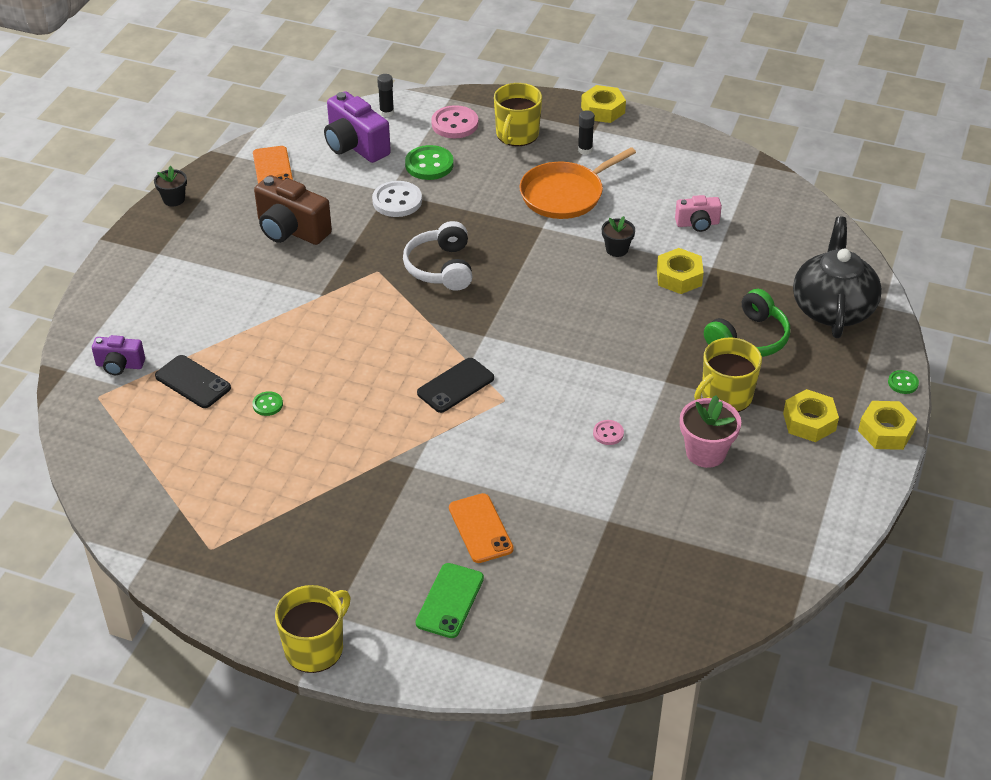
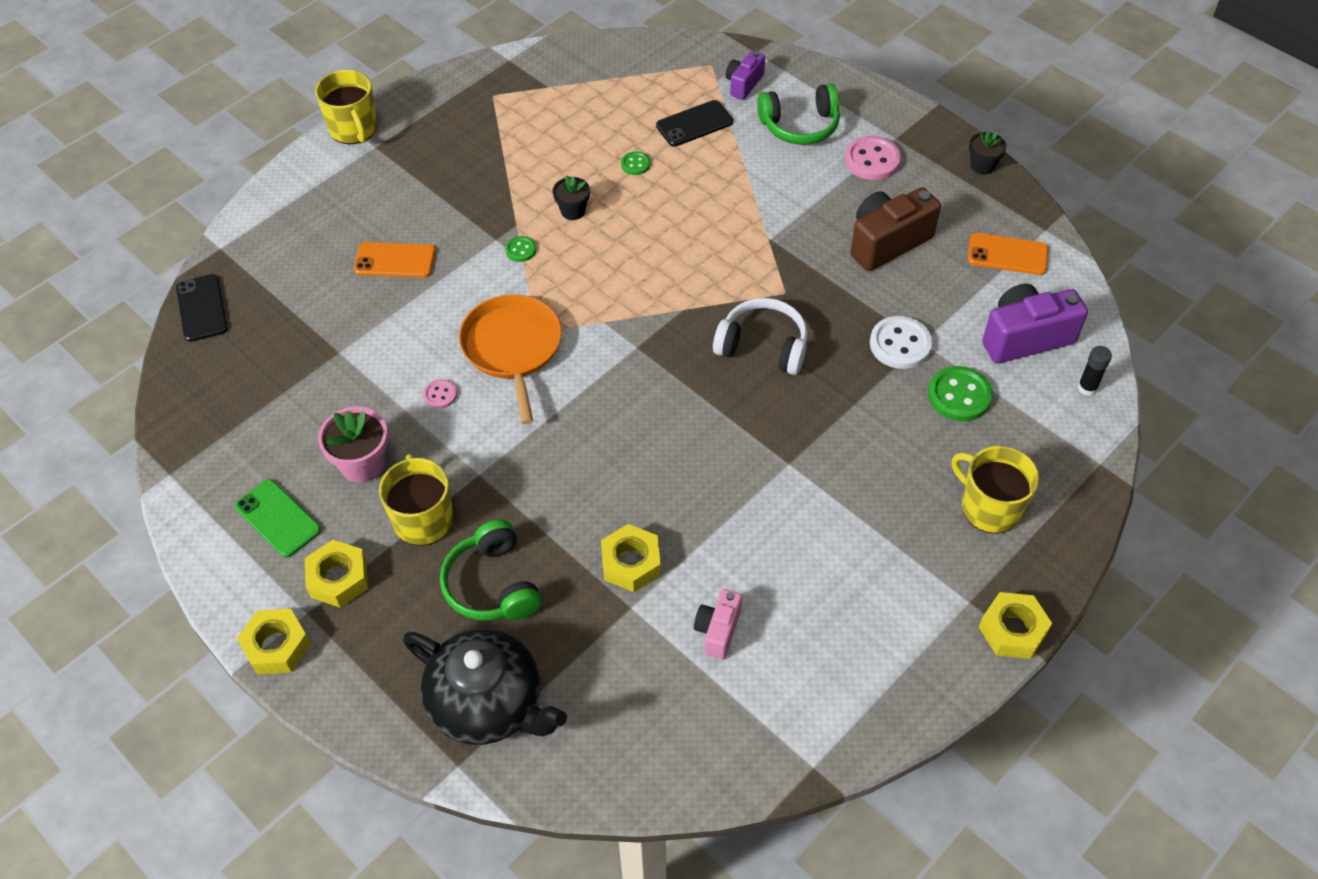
camera: 115 degrees right, 10 degrees up
green phone [416,563,484,638] -> green phone moved to [235,479,321,558]
black phone [417,358,494,413] -> black phone moved to [176,274,228,342]
pink button [431,105,478,138] -> pink button moved to [845,136,901,180]
orange pan [520,147,636,219] -> orange pan moved to [459,294,562,424]
black glue stick [578,110,595,155] -> none
black flower pot [602,216,635,257] -> black flower pot moved to [553,175,590,220]
green button [888,370,919,394] -> green button moved to [505,236,536,262]
none -> green headphones [757,83,840,145]

